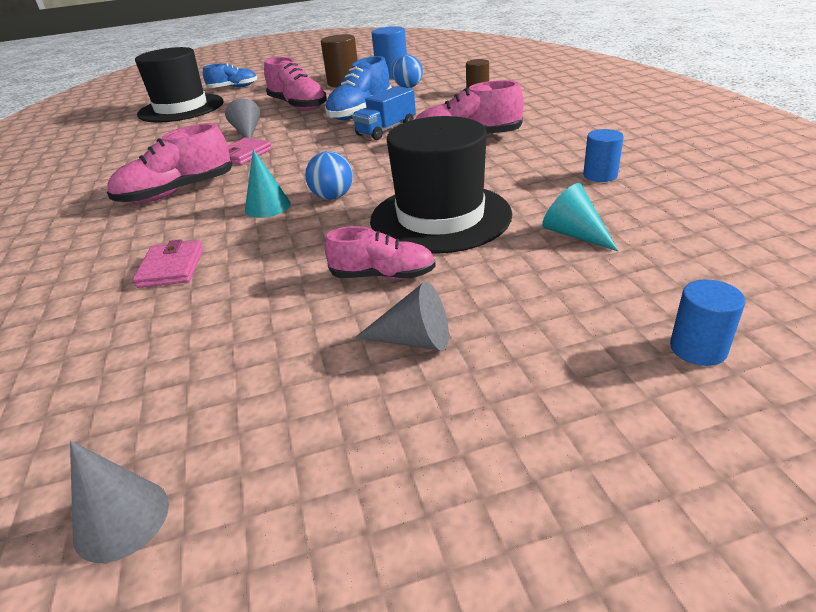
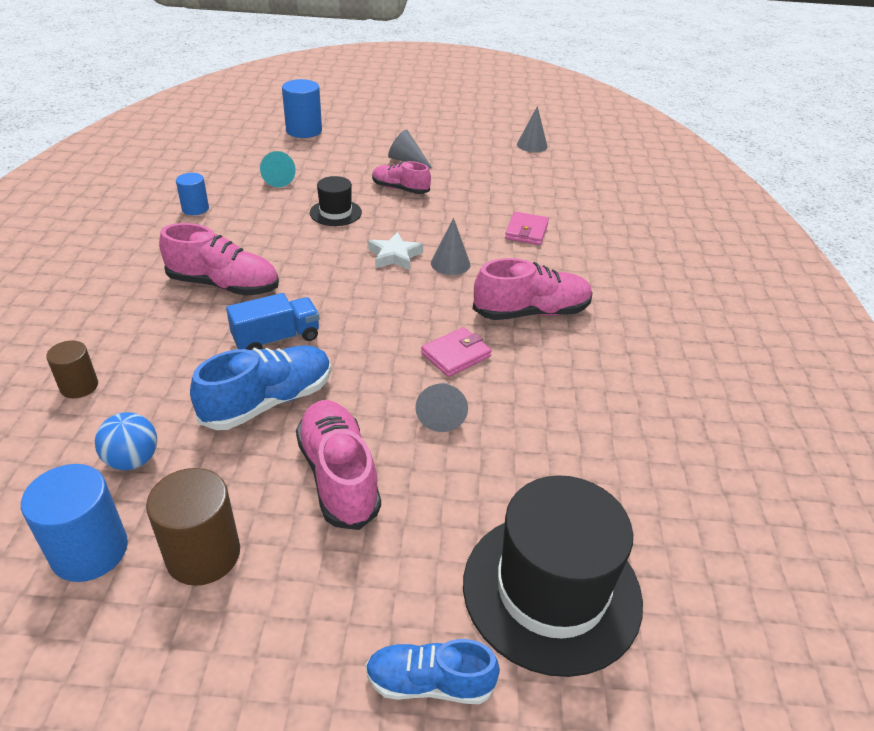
camera: 165 degrees left, 5 degrees up
turquoise cone [245,149,291,218] -> grey cone [431,218,470,275]
blue ball [305,151,353,200] -> white star [368,232,423,270]
black hat [370,116,512,254] -> black hat [310,176,362,226], size x0.50
blue cylinder [670,279,745,366] -> blue cylinder [282,79,322,138], size x1.63

